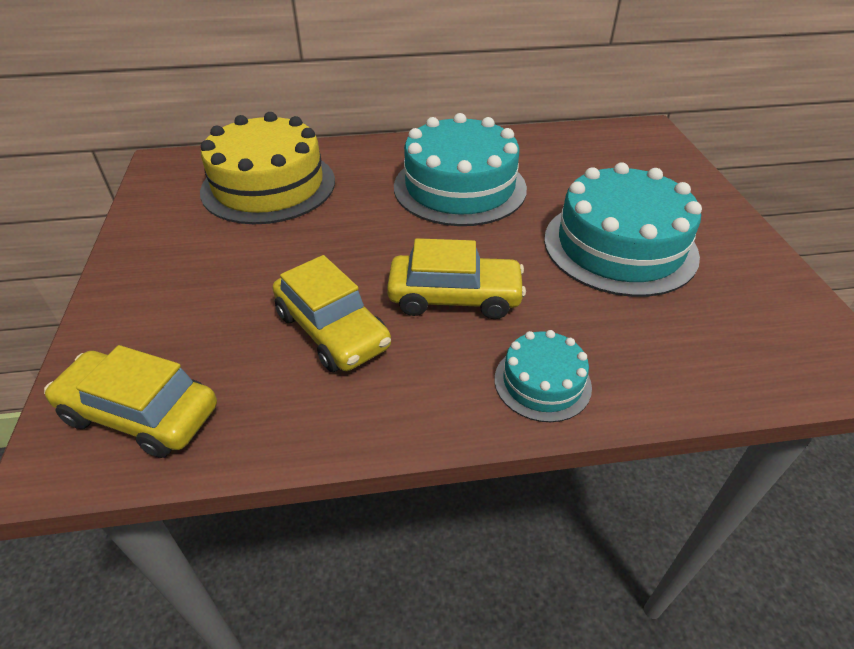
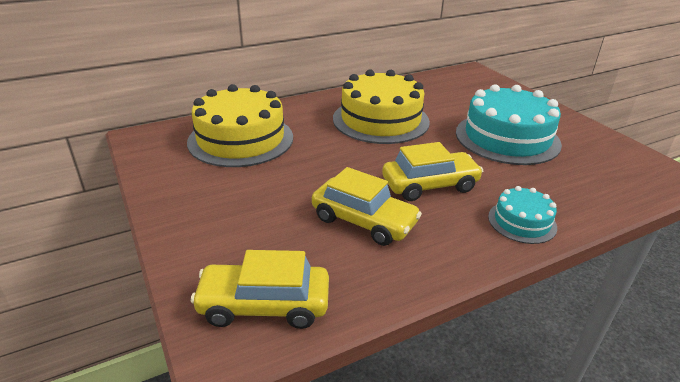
camera: 20 degrees left, 10 degrees down
turquoise cake [394,113,527,226] -> yellow cake [333,69,430,144]

